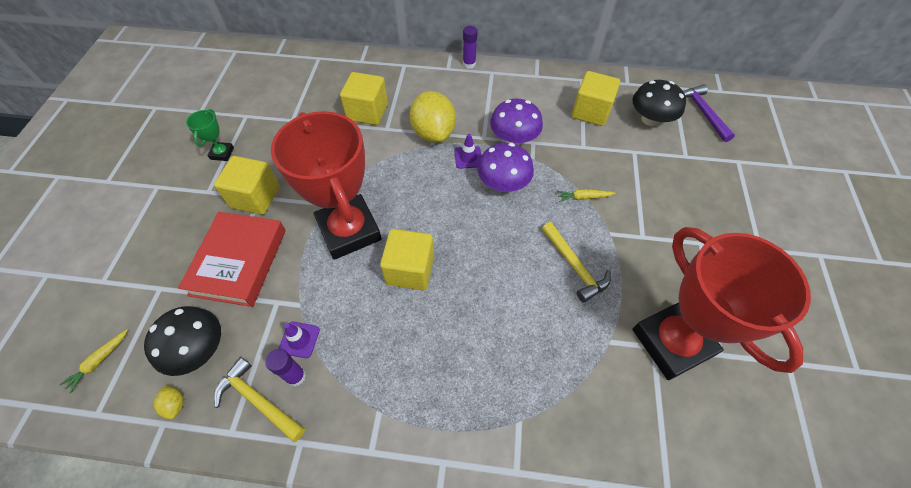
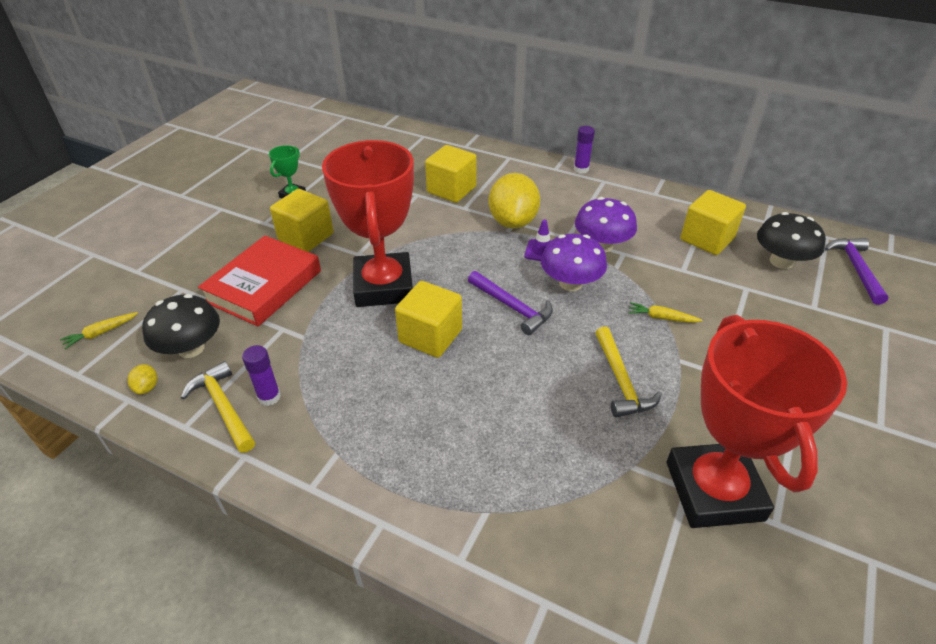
camera: 20 degrees right, 15 degrees down
purple traffic cone [278,322,320,358] -> none
none -> purple hammer [468,271,553,335]

